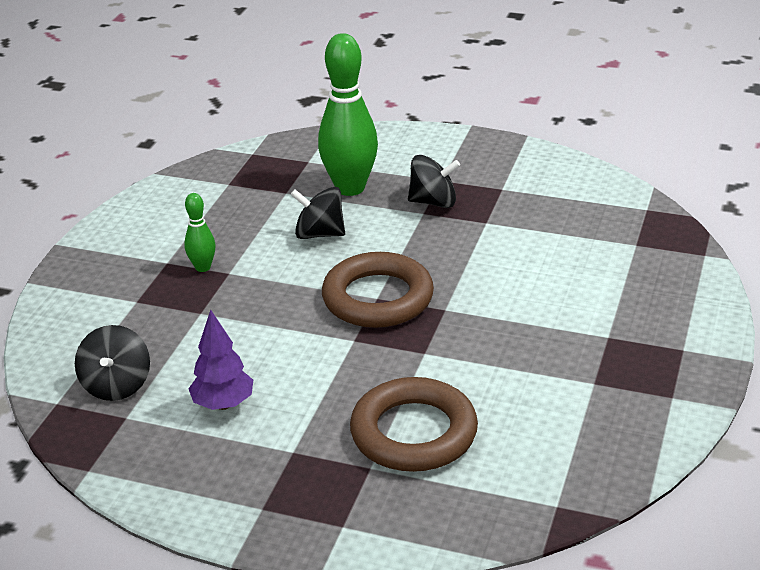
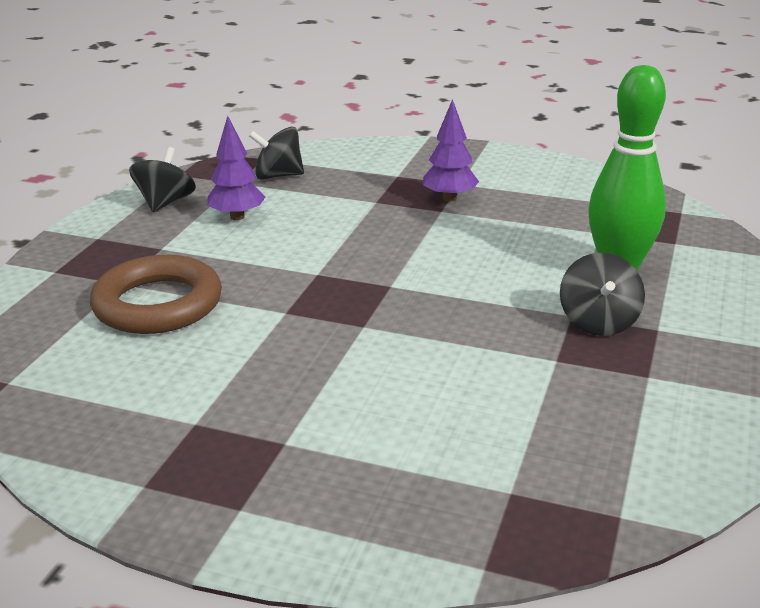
camera: 90 degrees right, 5 degrees down
green bowling pin [184,193,216,272] -> purple tree [423,99,479,202]
black spinning top [290,187,345,239] -> black spinning top moved to [129,147,196,212]
brown ring [322,252,434,328] -> none

